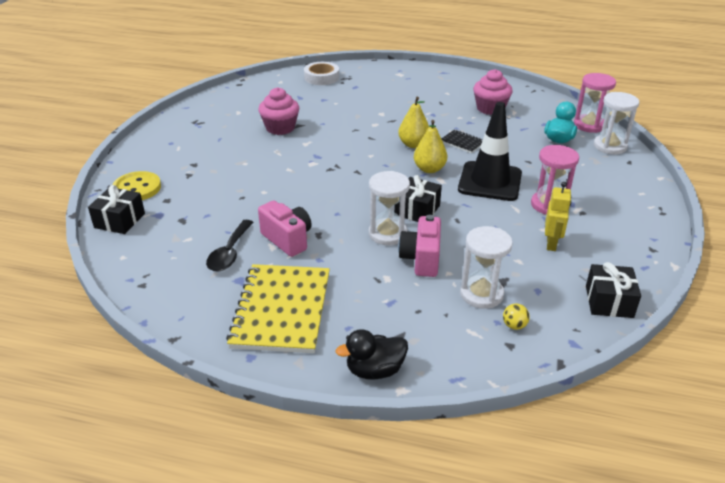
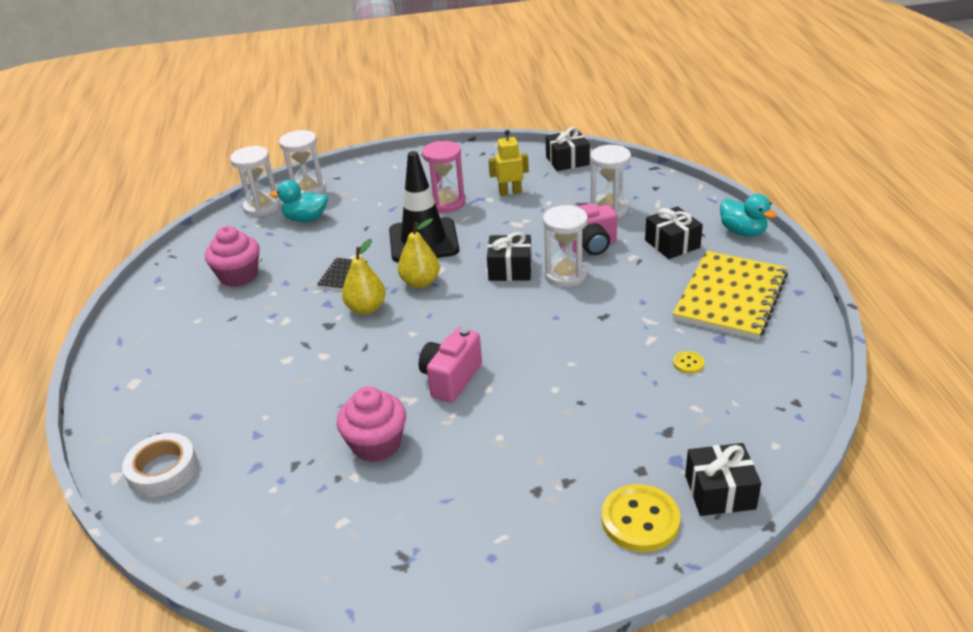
camera: 110 degrees left, 0 degrees up
black spoon [206,220,254,271] -> yellow button [673,351,704,374]
yellow notebook [226,264,330,353] -> yellow notebook turned 45 degrees counterclockwise [673,251,788,340]
pink camera [258,200,312,257] -> pink camera moved to [418,327,482,403]
black duck [335,329,408,380] -> turquoise duck [720,194,777,237]
yellow ball [503,303,530,330] -> none
pink hourglass [574,73,616,133] -> white hourglass [230,146,280,217]
none -> black gift [645,206,703,259]

